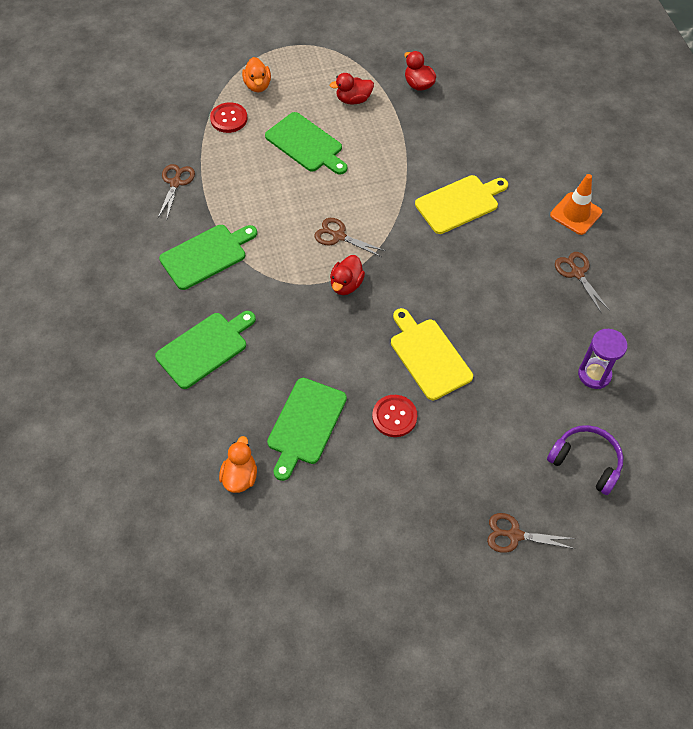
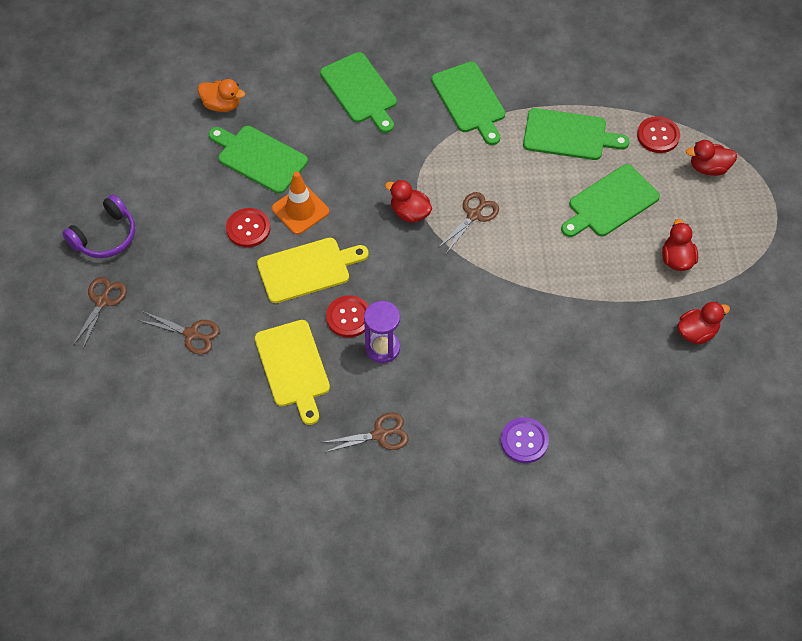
camera: 100 degrees right, 0 degrees up
brown scissors [158,164,195,218] -> brown scissors moved to [138,311,220,354]
orange duck [242,57,271,92] -> red duck [686,140,737,176]
yellow cutting board [415,175,508,234] -> yellow cutting board moved to [255,320,330,425]
purple headphones [547,425,624,495] -> purple headphones moved to [62,194,135,258]
orange traffic cone [550,174,602,235] -> orange traffic cone moved to [272,171,329,235]
purple hourglass [578,329,627,389] -> purple hourglass moved to [364,301,400,363]
none -> red button [326,295,369,337]
none -> purple button [501,417,549,463]
none -> green cutting board [523,108,630,160]

